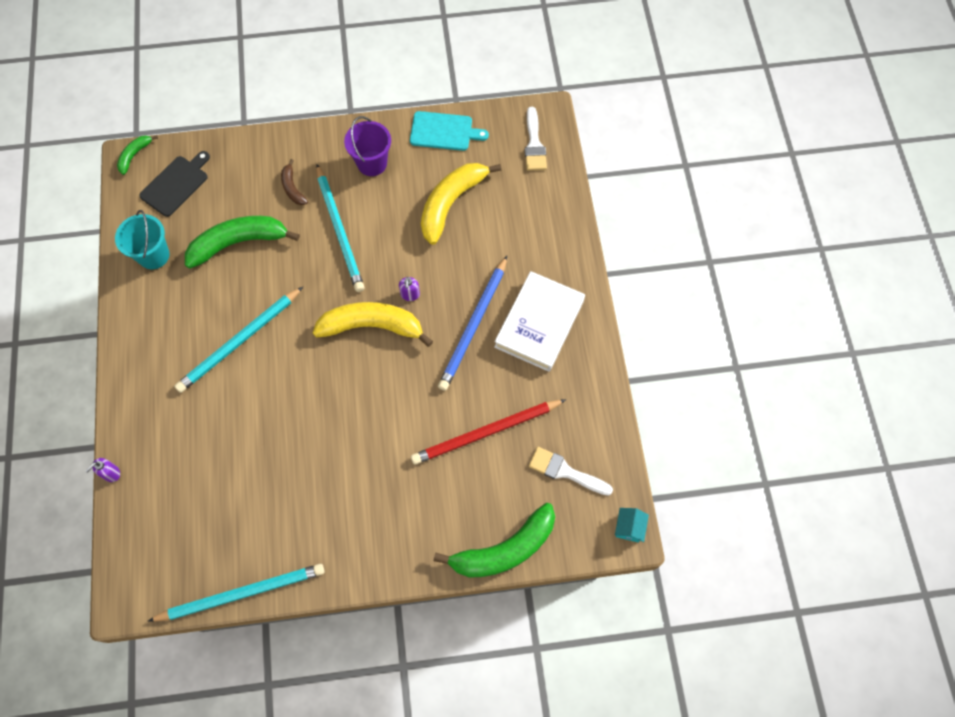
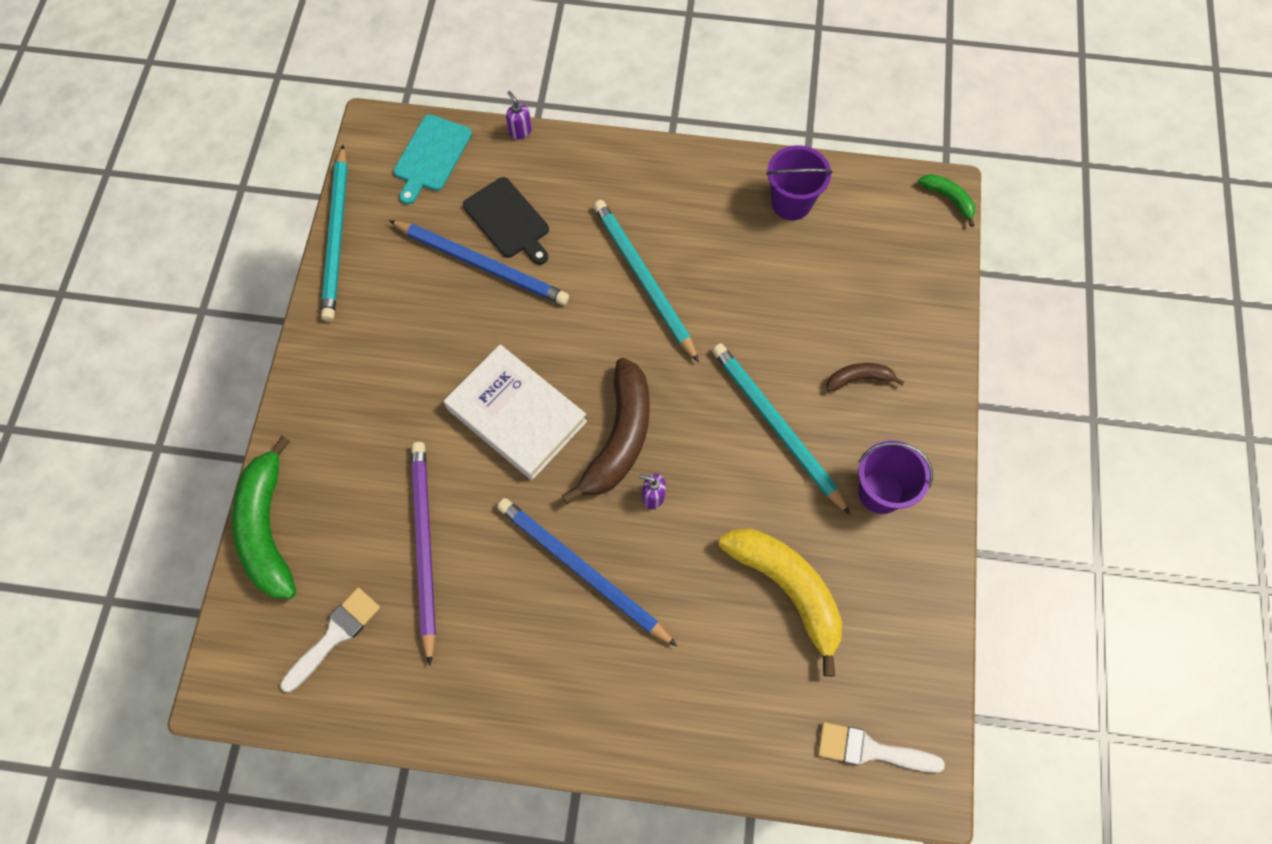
camera: 105 degrees right, 0 degrees up
turquoise bucket [115,210,169,269] -> purple bucket [766,145,833,220]
black cutting board [139,151,210,217] -> black cutting board moved to [463,177,549,265]
green banana [185,216,300,268] -> none
yellow banana [313,302,433,347] -> brown banana [561,358,650,504]
turquoise pencil [316,164,365,292] -> turquoise pencil turned 60 degrees clockwise [712,343,851,515]
turquoise cutting board [410,111,489,151] -> turquoise cutting board moved to [393,115,472,204]
red pencil [411,399,566,465] -> purple pencil [411,442,436,666]
white book [494,271,585,372] -> white book moved to [444,344,587,480]
turquoise house [615,508,649,543] -> none
none -> blue pencil [389,220,569,305]

